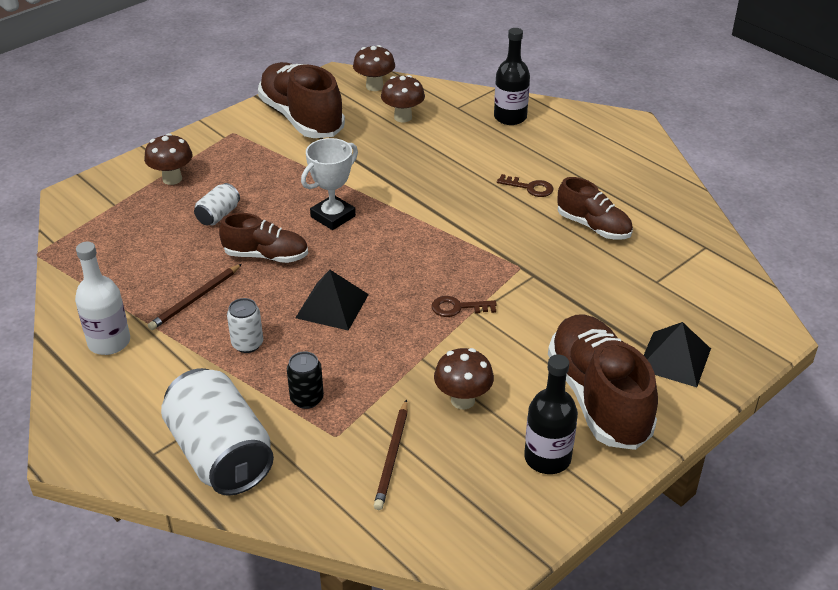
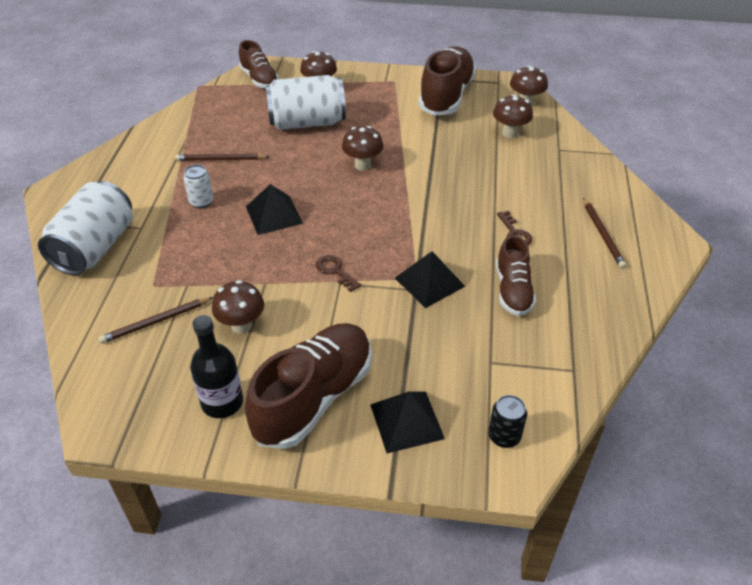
camera: 50 degrees right, 5 degrees up
white bottle [75,242,130,355] -> none
white can [194,183,240,225] -> white can [266,75,346,130], size x2.16
brown shoe [219,213,308,263] -> brown shoe moved to [239,40,279,88]
black can [287,351,324,409] -> black can moved to [488,395,527,448]
white trophy [301,138,358,230] -> brown mushroom [342,126,384,170]
black bottle [494,28,530,125] -> none
none -> black pyramid [395,251,465,308]
none -> brown pencil [583,198,626,269]

